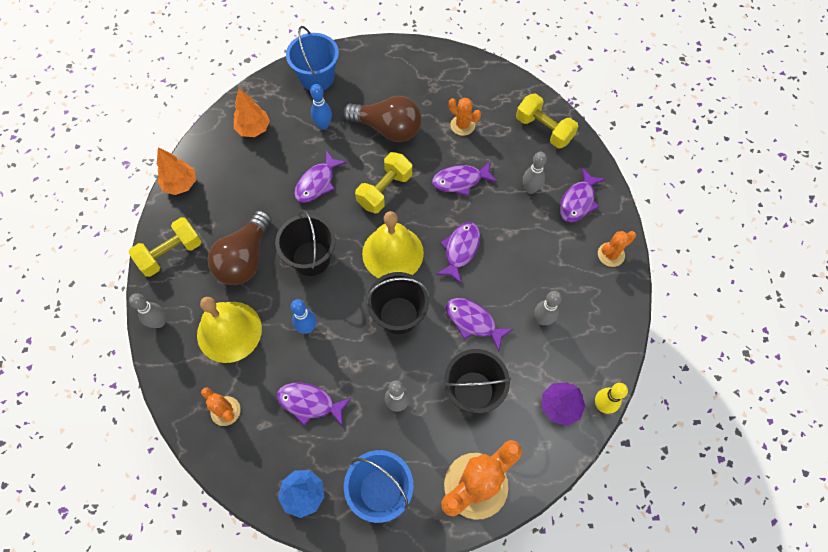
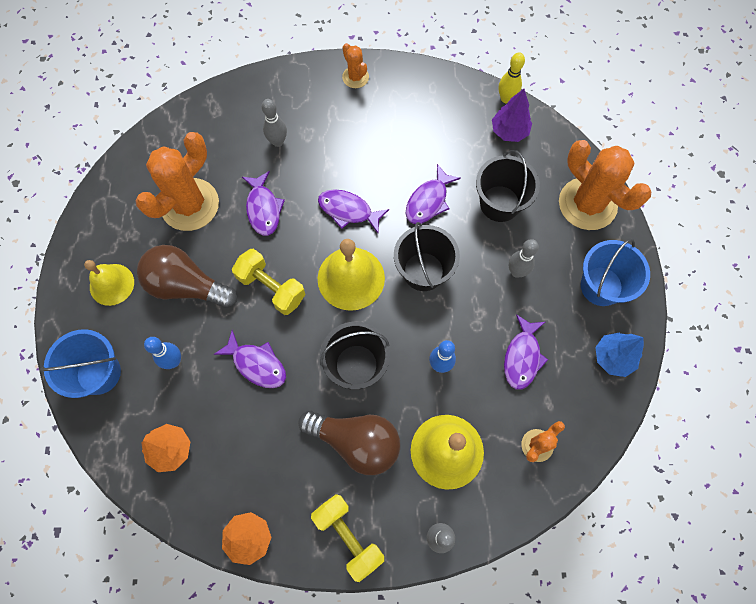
camera: 90 degrees left, 5 degrees up
brown light bulb [343,96,421,142] -> brown light bulb turned 90 degrees counterclockwise [137,245,237,308]
orange cactus [449,98,481,136] -> orange cactus [135,132,219,231], size x2.05
yellow dumbbell [516,93,578,149] -> none
grey bowling pin [534,291,562,325] -> none
purple fish [560,168,605,223] -> none
none -> yellow bell [84,260,134,306]

